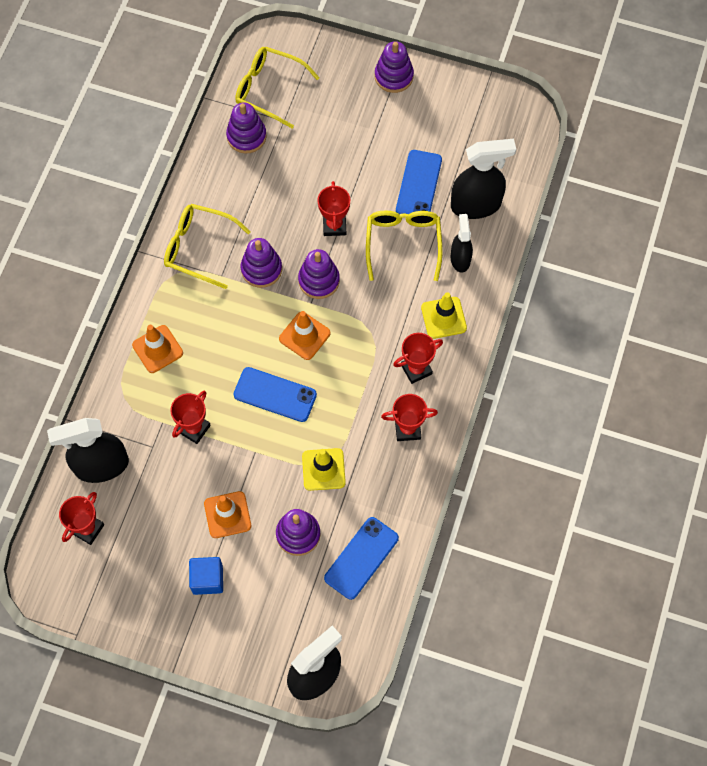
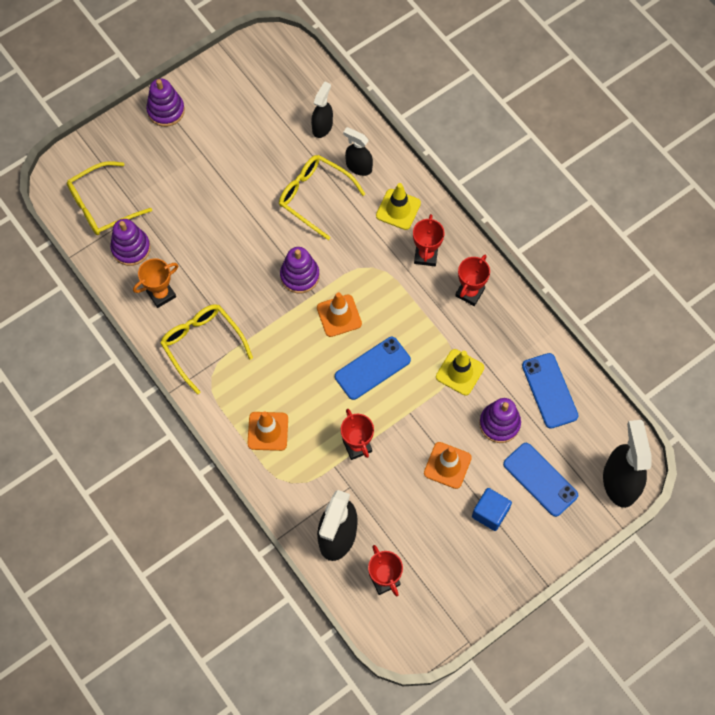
camera: 55 degrees left, 0 degrees up
yellow glasses [164,204,251,289] -> yellow glasses turned 90 degrees clockwise [160,304,253,394]
purple stacking toy [241,238,282,288] -> none
red trophy [317,181,350,236] -> none
blue phone [396,150,442,214] -> blue phone moved to [503,443,578,517]
black spray bottle [451,139,516,219] -> black spray bottle [311,81,333,138], size x0.59
none -> orange trophy [133,258,178,308]

